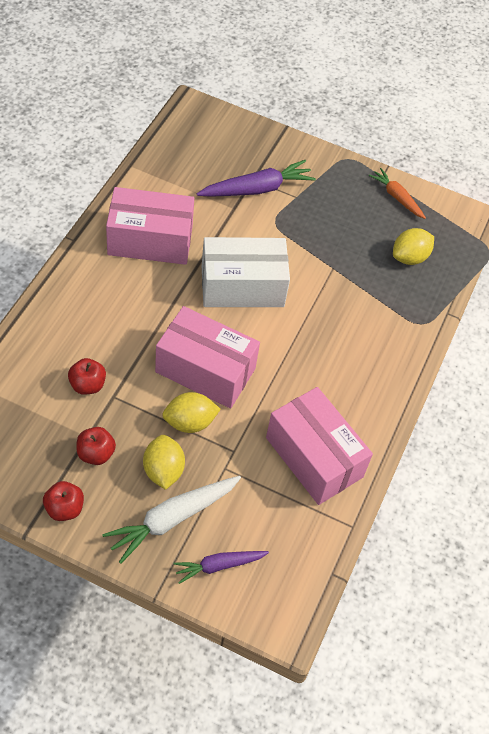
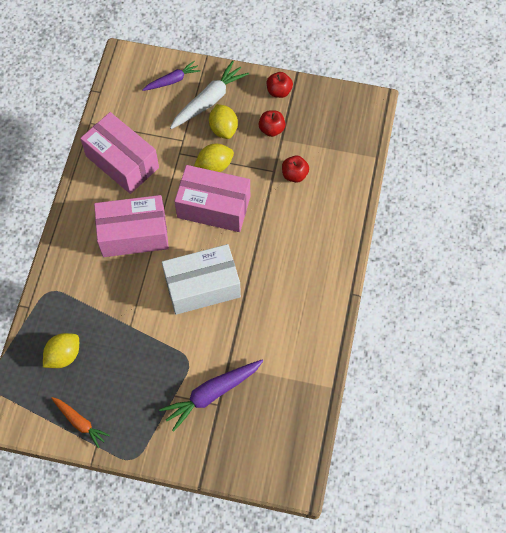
camera: 175 degrees right, 10 degrees up
pink box [106,187,194,265] -> pink box moved to [94,195,169,257]

